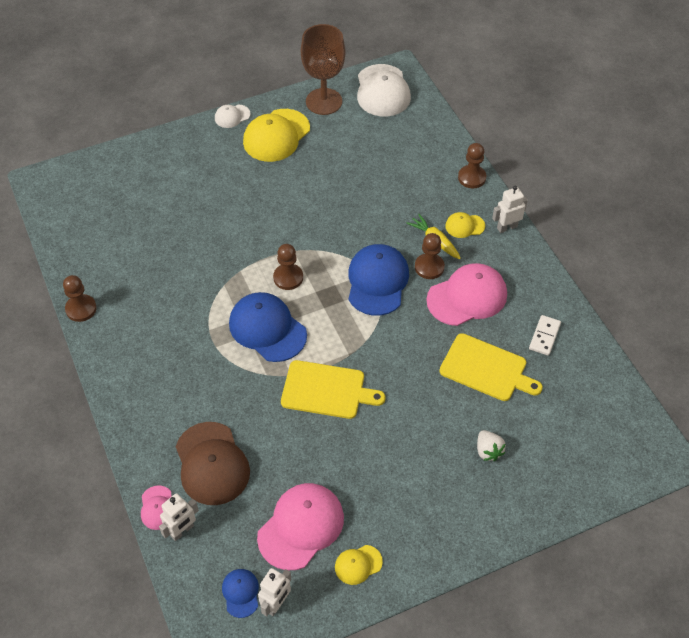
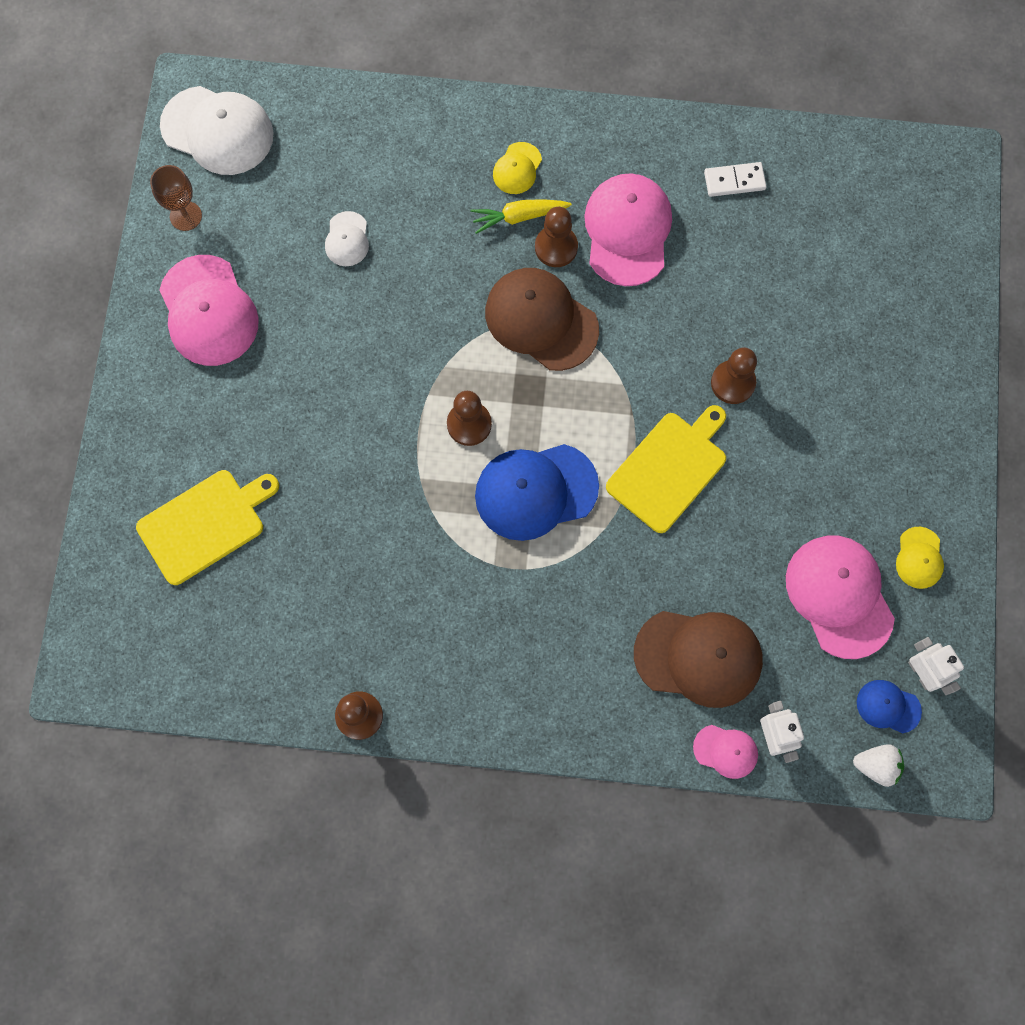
camera: 60 degrees left, 20 degrees up
white cap [215,105,251,128] -> white cap moved to [325,211,369,266]
yellow cap [243,109,310,162] -> pink cap [160,255,259,366]
brown goblet [301,24,345,115] -> brown goblet [150,165,202,231], size x0.54
blue cap [348,244,409,316] -> brown cap [485,268,599,371]
yellow cutting board [439,333,543,401] -> yellow cutting board moved to [136,470,279,585]
brown pawn [458,143,486,188] -> brown pawn moved to [711,348,757,404]
white strawberry [477,430,506,461] -> white strawberry moved to [853,744,904,787]
white robot [492,186,528,233] -> none
white domino [529,315,561,356] -> white domino turned 60 degrees counterclockwise [704,162,767,197]

